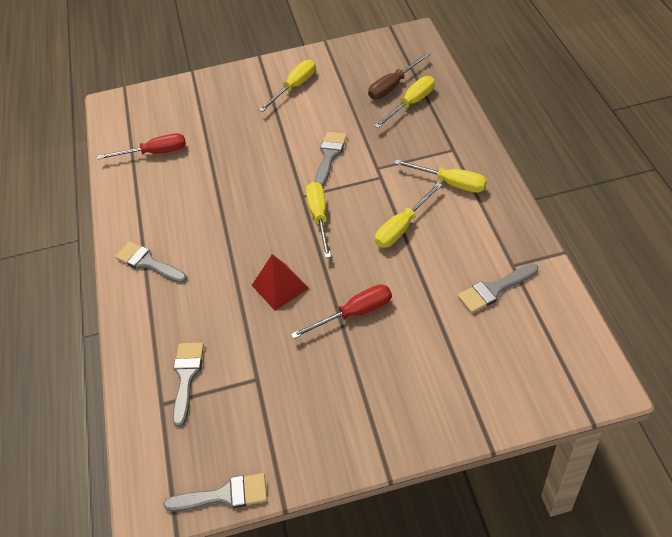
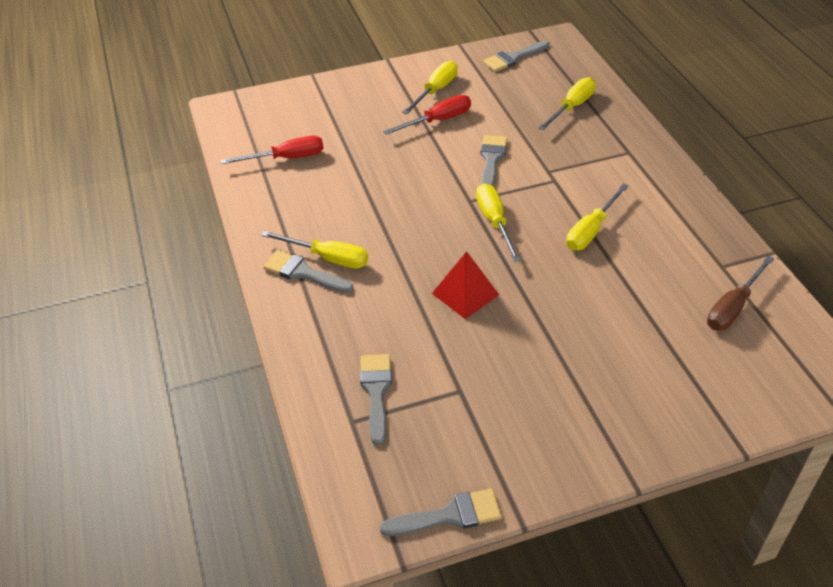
camera: 10 degrees left, 5 degrees down
red screwdriver [291,284,392,339] -> red screwdriver moved to [383,95,471,135]
brown screwdriver [368,52,430,100] -> brown screwdriver moved to [707,256,774,330]
yellow screwdriver [394,159,487,193] -> yellow screwdriver moved to [261,231,368,269]
grey brush [458,263,538,313] -> grey brush moved to [483,41,549,72]

